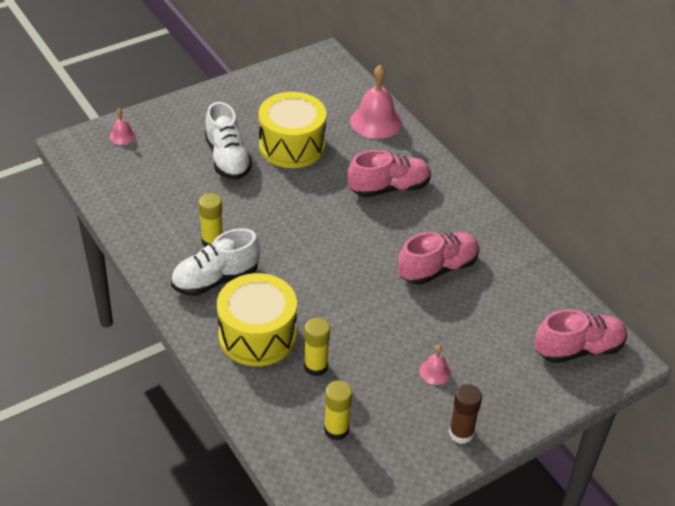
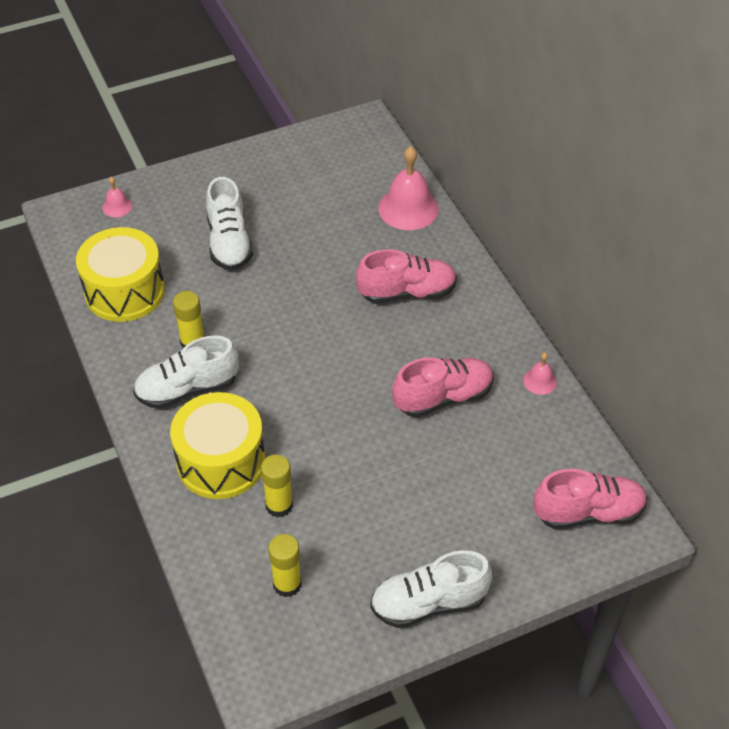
camera: 10 degrees right, 5 degrees up
yellow drum [259,92,326,168] -> yellow drum moved to [76,227,165,322]
pink bell [419,345,451,385] -> pink bell moved to [523,352,557,395]
brown glue stick [449,384,482,444] -> white shoe [370,550,492,628]

